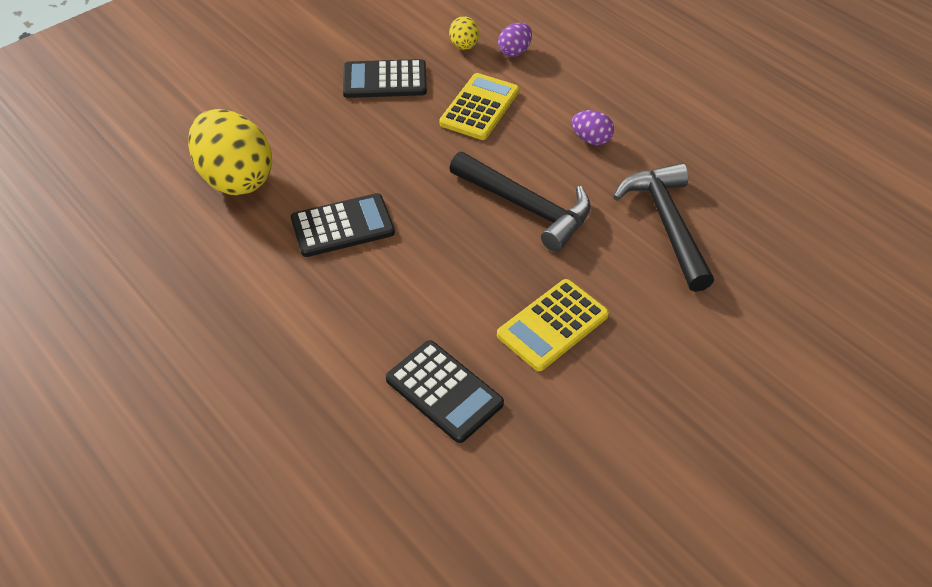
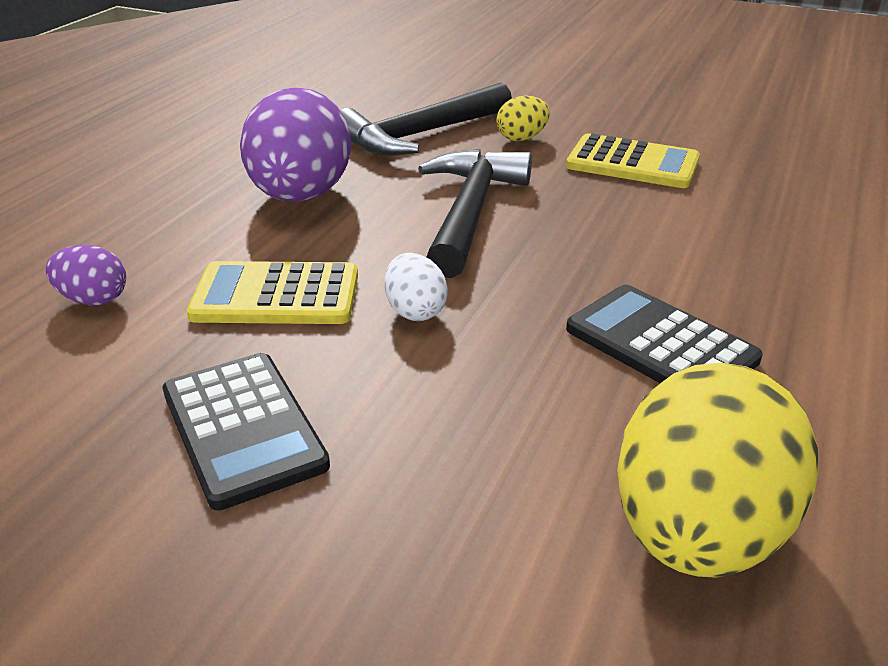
camera: 115 degrees left, 15 degrees down
black calculator [386,340,504,443] -> none
yellow egg [449,16,479,50] -> yellow egg moved to [496,96,550,141]
purple egg [572,110,614,145] -> purple egg [240,87,351,202], size x2.17
none -> white egg [384,253,448,321]

